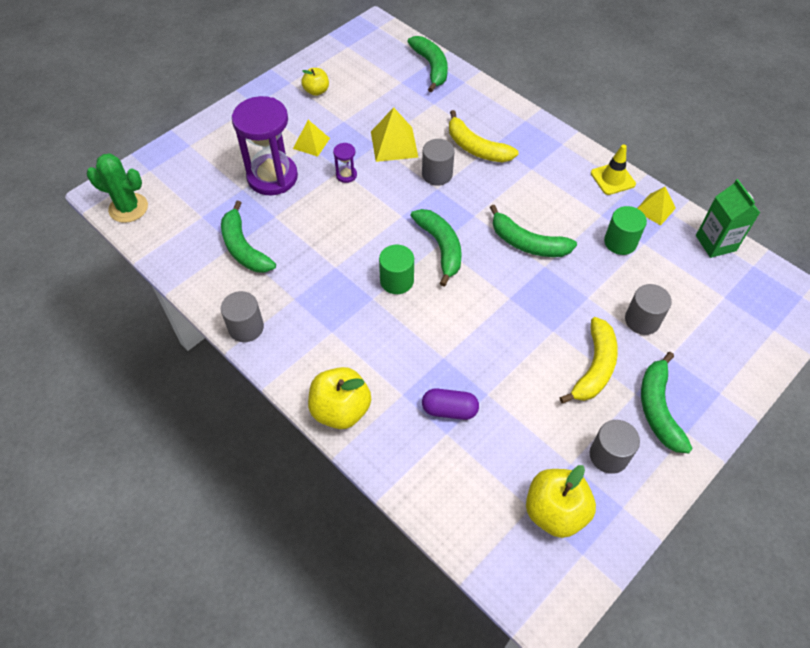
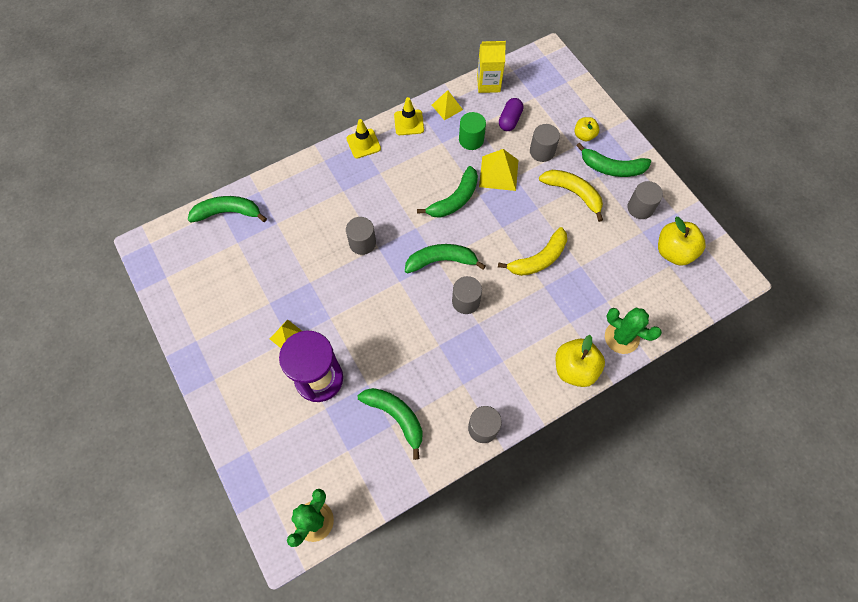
camera: 75 degrees left, 10 degrees up
green banana [221,201,276,272] -> green banana turned 120 degrees counterclockwise [358,388,422,460]
yellow apple [301,68,329,96] -> yellow apple moved to [575,117,599,141]
purple hourglass [333,143,357,183] -> none
yellow pyramid [371,107,418,162] -> yellow pyramid moved to [479,149,518,191]
green cylinder [379,245,414,294] -> grey cylinder [452,276,482,314]
purple capsule [422,389,479,420] -> purple capsule moved to [499,98,523,131]
yellow banana [449,110,519,162] -> yellow banana moved to [498,227,567,276]
green carton [696,179,760,258] -> yellow carton [477,41,506,93]
none -> yellow traffic cone [347,119,381,159]
none -> green cactus [605,308,662,354]

